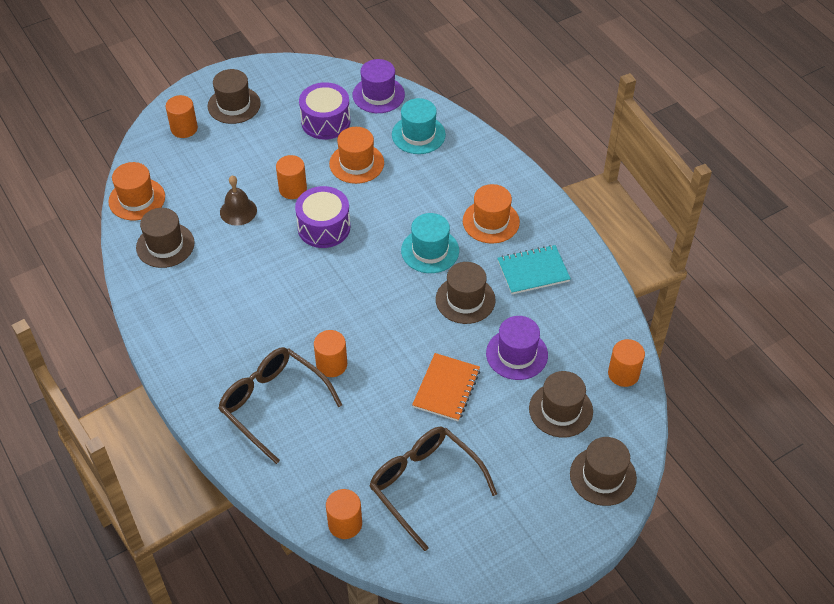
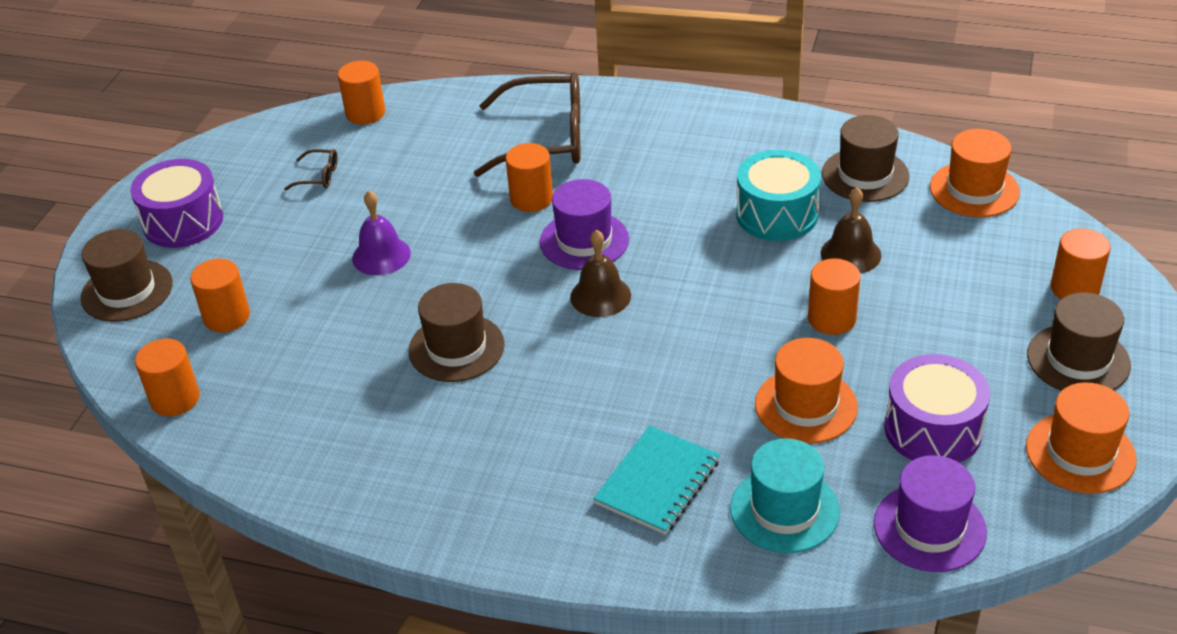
camera: 140 degrees right, 10 degrees down
purple drum [295,186,350,248] -> purple drum moved to [130,159,223,248]
brown glasses [369,427,497,551] -> brown glasses [284,149,338,191], size x0.42
turquoise hat [401,213,459,273] -> none
orange notebook [412,353,480,421] -> purple bell [352,191,411,275]
orange hat [463,184,520,244] -> orange hat moved to [1026,382,1137,494]
purple hat [486,316,548,380] -> purple hat moved to [540,179,629,270]
turquoise notebook [497,245,571,294] -> turquoise notebook moved to [593,426,720,535]
brown hat [529,371,593,437] -> orange cylinder [190,258,250,332]
none -> brown bell [570,230,631,317]
none -> turquoise drum [736,150,821,241]

